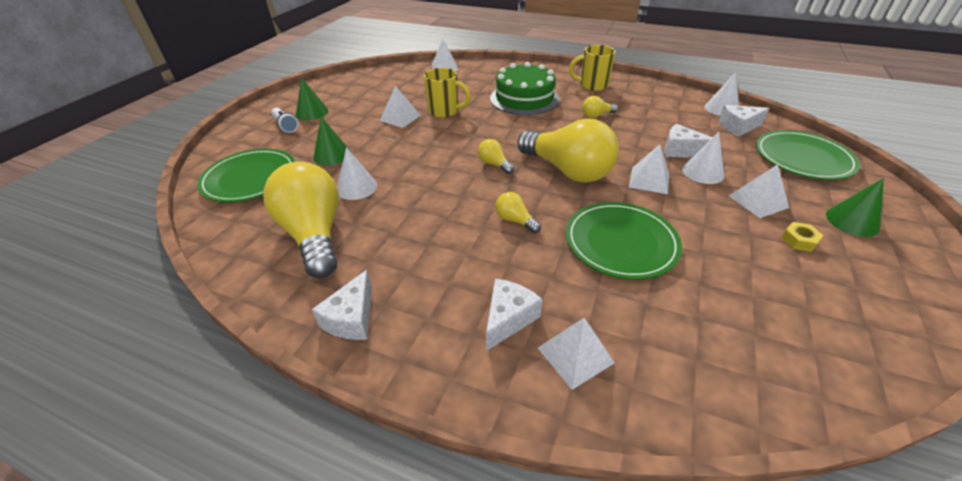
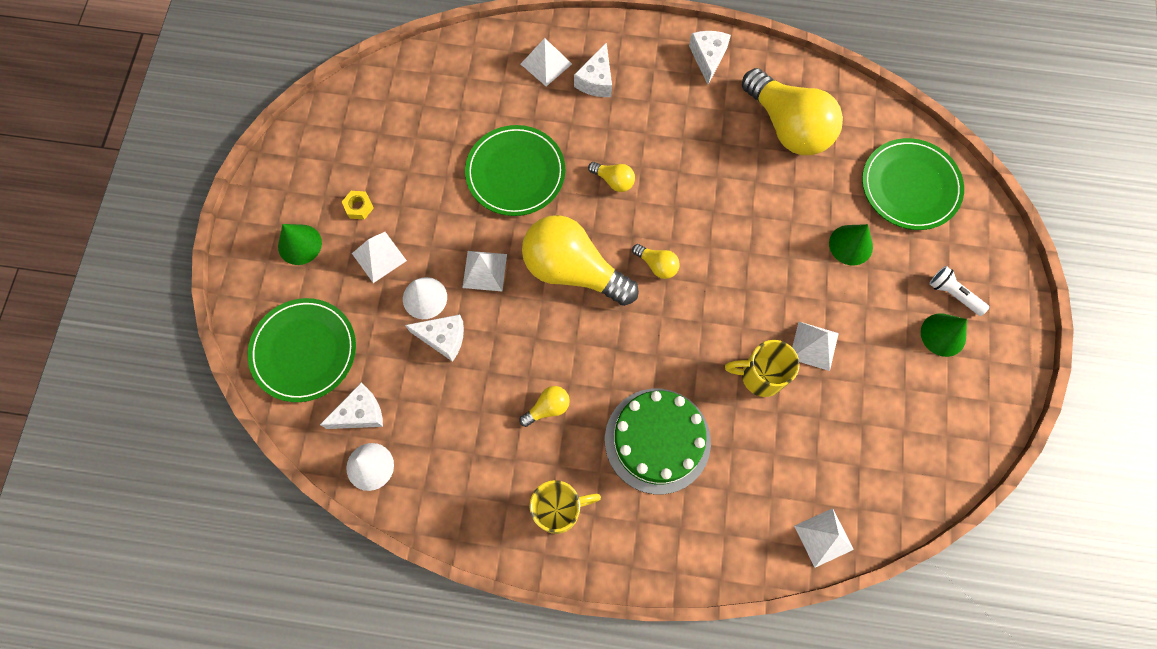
camera: 165 degrees right, 30 degrees up
white cone [337,147,377,200] -> none

